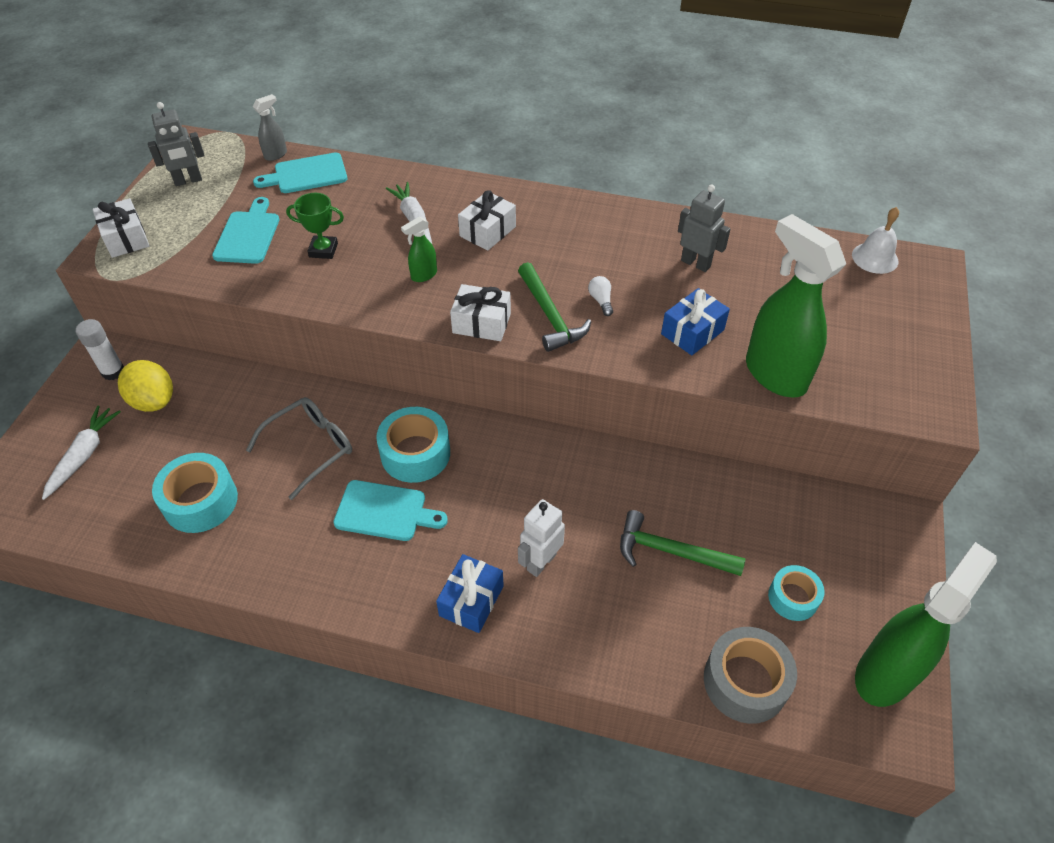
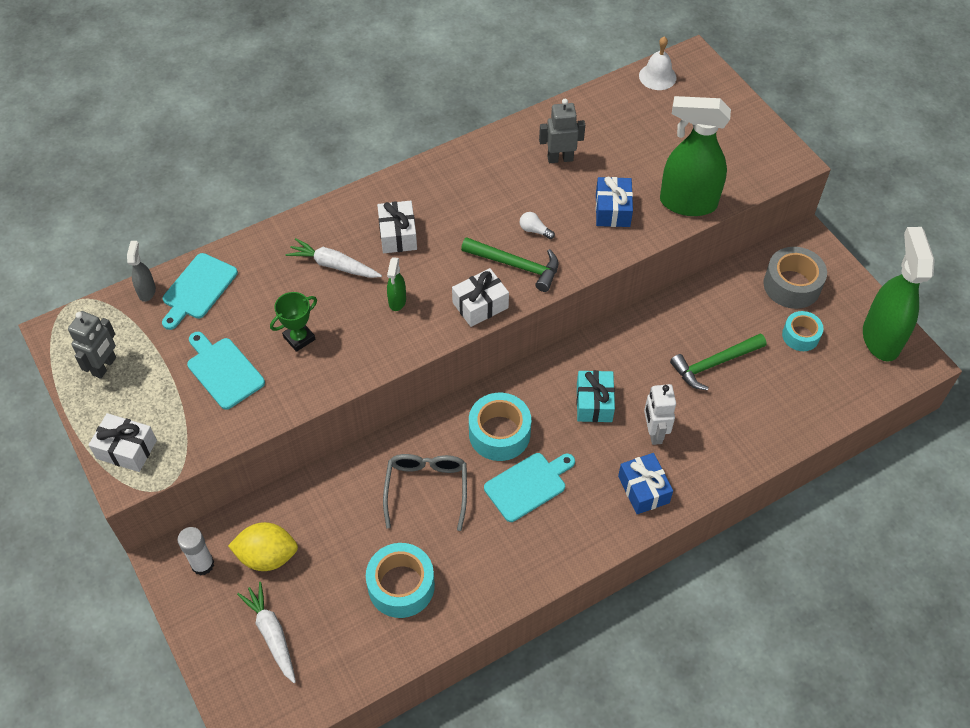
camera: 45 degrees left, 5 degrees up
grey tape [704,627,797,724] -> grey tape moved to [763,247,827,309]
none -> turquoise gift [577,370,615,422]

